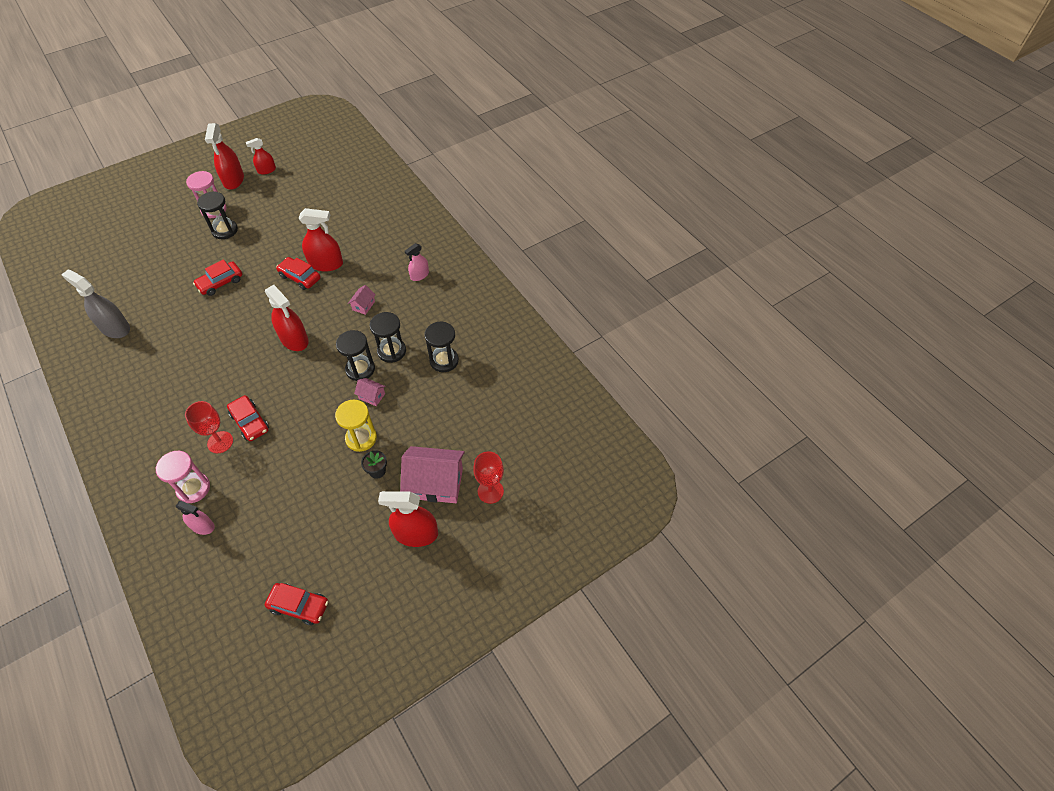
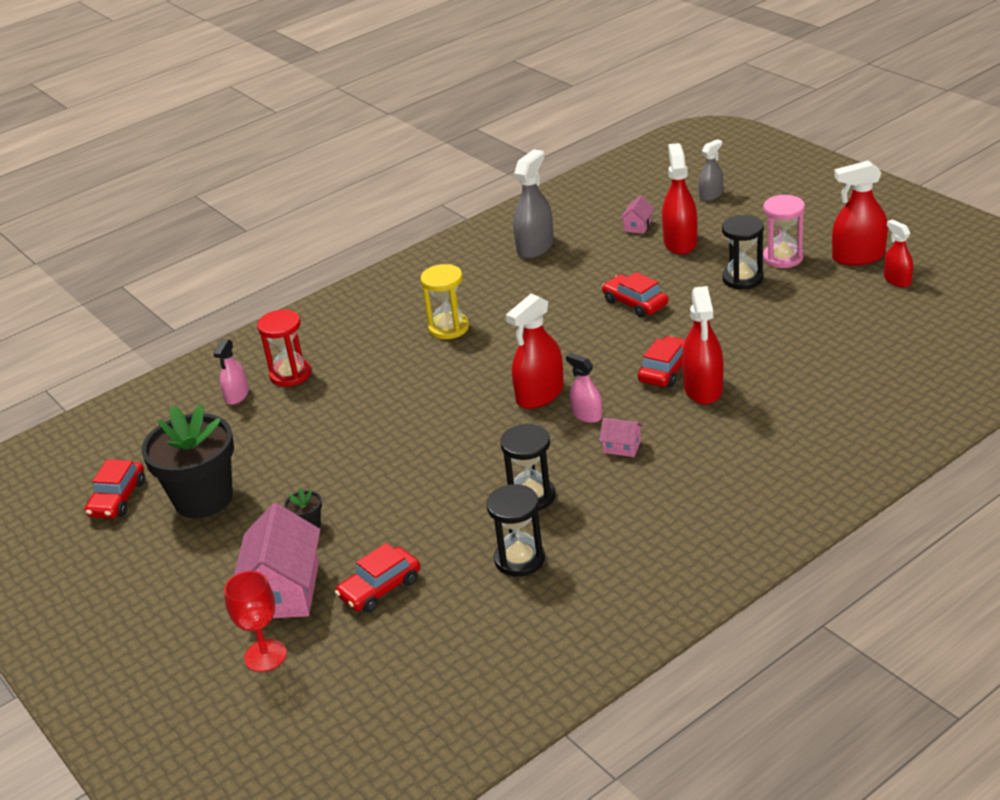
camera: 90 degrees right, 20 degrees down
pink hourglass [156,451,210,503] -> red hourglass [257,310,311,387]
red goblet [185,401,233,453] -> none
red car [227,395,269,441] -> red car moved to [335,543,420,612]
yellow hourglass [335,400,377,452] -> yellow hourglass moved to [420,264,469,339]
black hourglass [336,330,375,381] -> none
pink house [354,378,386,406] -> pink house moved to [620,195,654,234]
red spray bottle [378,491,438,547] -> red spray bottle moved to [662,143,697,255]
pink spray bottle [405,243,429,281] -> pink spray bottle moved to [566,353,602,423]
none -> black flower pot [141,404,234,518]
none -> grey spray bottle [698,139,723,201]

